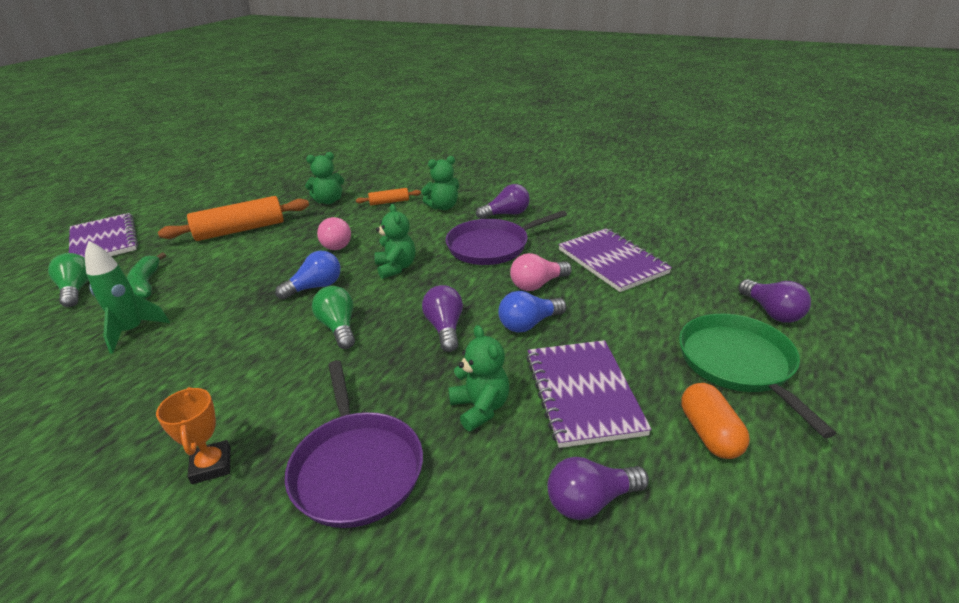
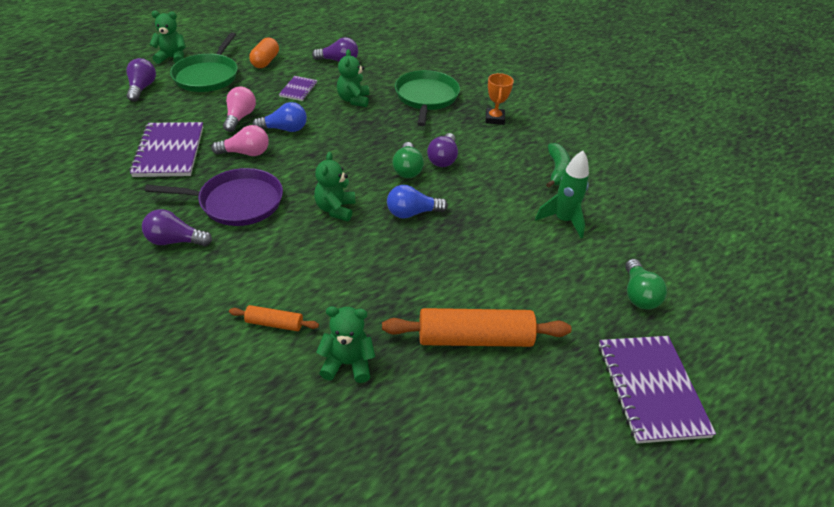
camera: 160 degrees left, 10 degrees up
green banana [127,252,166,299] -> green banana moved to [546,143,571,188]
purple pan [285,360,423,528] -> green pan [395,70,460,126]
pink light bulb [317,217,351,250] -> pink light bulb moved to [223,86,256,132]
green teddy bear [421,156,459,210] -> green teddy bear moved to [150,11,186,64]
purple light bulb [422,285,463,352] -> purple light bulb moved to [427,133,458,167]
purple notebook [526,340,652,448] -> purple notebook [279,76,318,101], size x0.52

